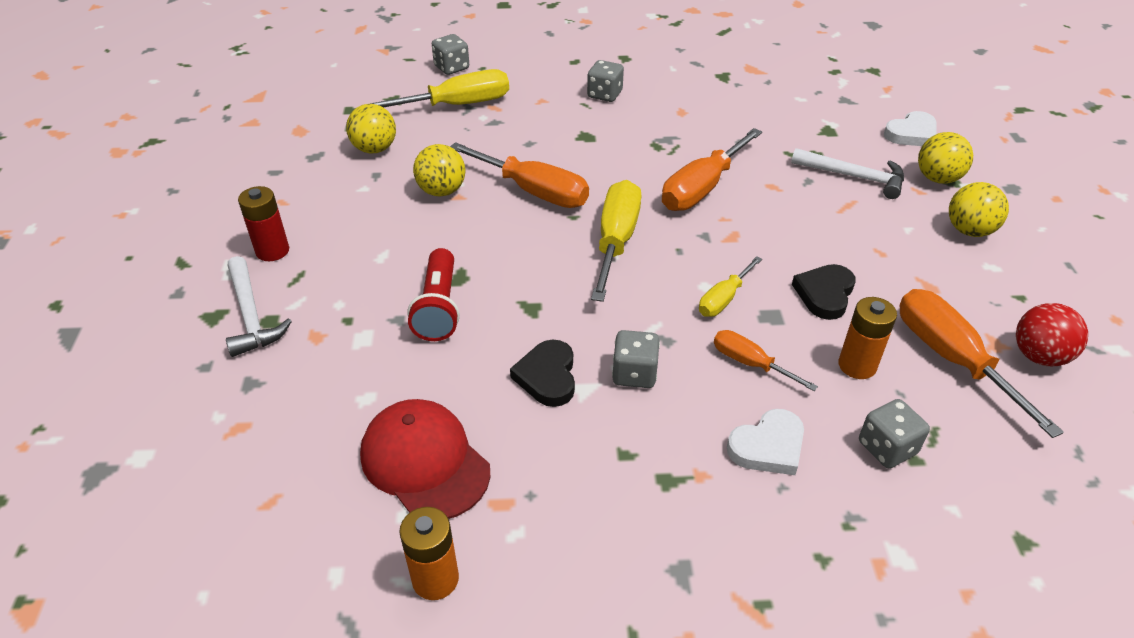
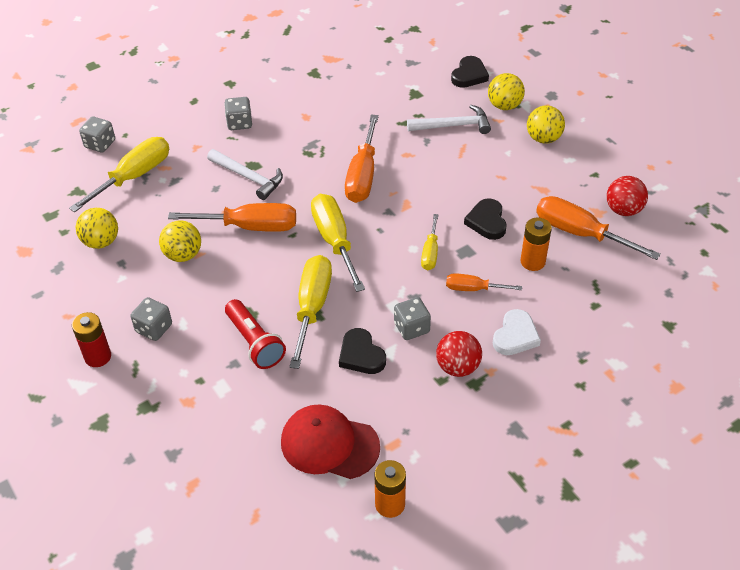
camera: 30 degrees left, 5 degrees up
white hammer [226,256,292,357] -> white hammer moved to [207,149,283,200]
grey dice [859,399,930,468] -> grey dice moved to [130,297,172,341]
white heart [884,111,937,146] -> black heart [451,56,489,88]
none -> yellow screwdriver [290,255,332,369]
none -> red ball [436,331,482,377]

